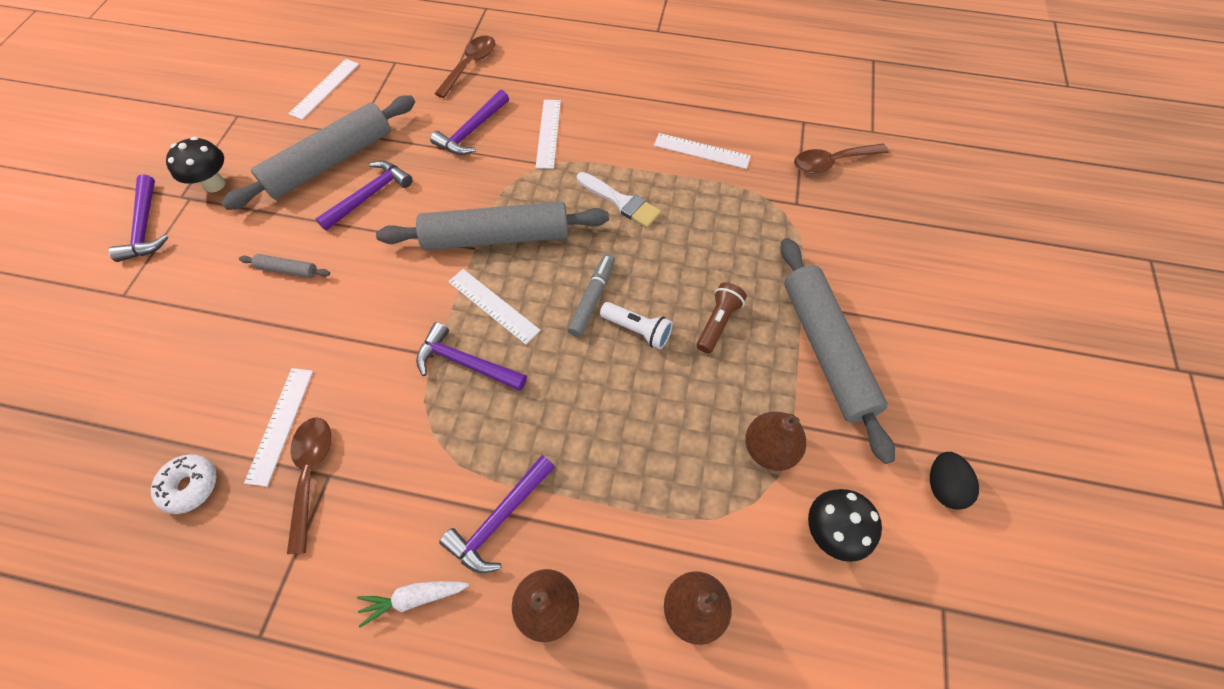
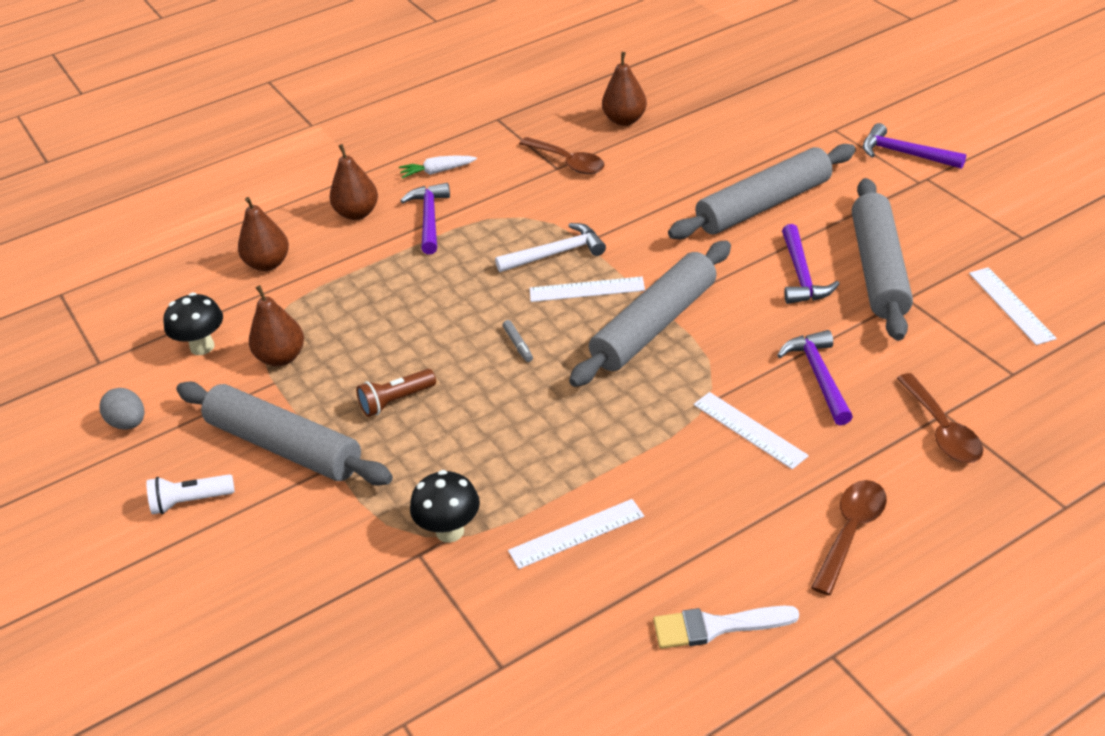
camera: 140 degrees right, 20 degrees down
white donut [151,454,217,514] -> brown pear [602,52,647,126]
black mushroom [166,137,225,193] -> black mushroom moved to [410,470,480,543]
grey rolling pin [239,254,330,278] -> grey rolling pin [668,144,856,239], size x2.45
white ruler [244,368,313,487] -> none
white carrot [357,581,469,627] -> white carrot turned 135 degrees counterclockwise [399,156,477,179]
purple hammer [416,322,527,391] -> white hammer [495,223,606,272]
grey marker [567,254,615,337] -> grey marker [503,320,533,362], size x0.59
white brush [577,172,661,228] -> white brush moved to [653,606,799,649]
white flashlight [600,302,673,350] -> white flashlight moved to [146,474,235,514]
brown flashlight [697,282,747,353] -> brown flashlight turned 75 degrees clockwise [356,369,436,417]
brown spoon [794,143,889,174] -> brown spoon moved to [811,480,887,595]
black egg [930,452,979,510] -> grey egg [99,388,145,430]

